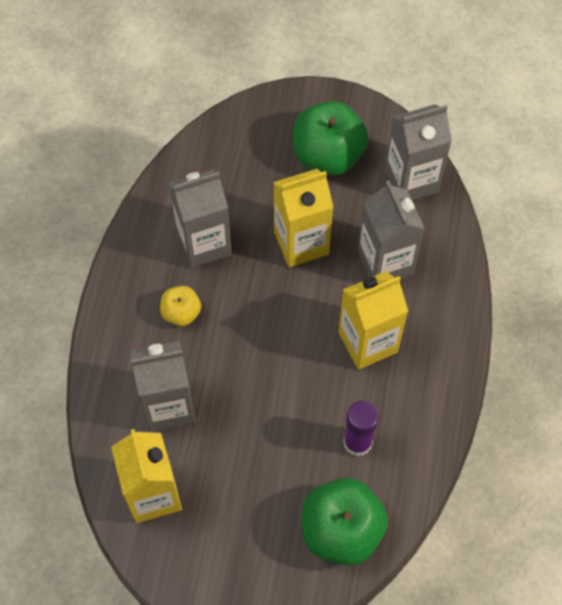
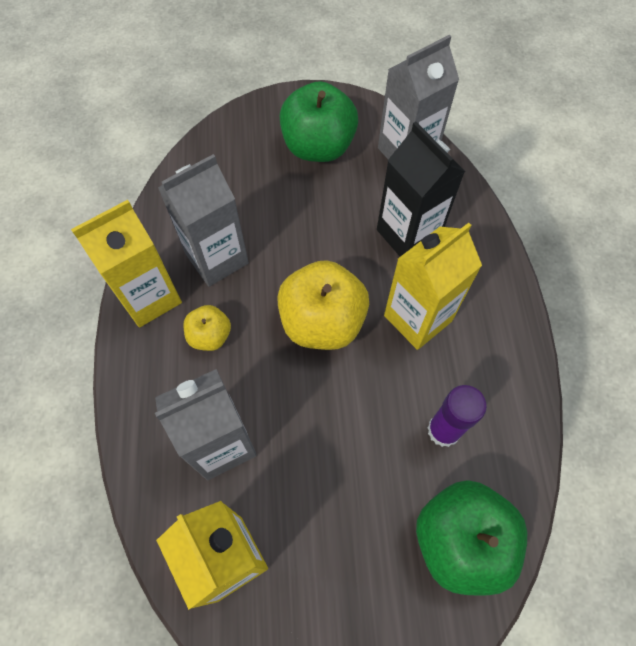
camera: 15 degrees left, 0 degrees up
yellow carton [273,169,333,267] -> yellow carton moved to [71,200,182,327]
grey carton [357,180,425,279] -> black carton [377,122,465,257]
none -> yellow apple [277,260,369,350]

